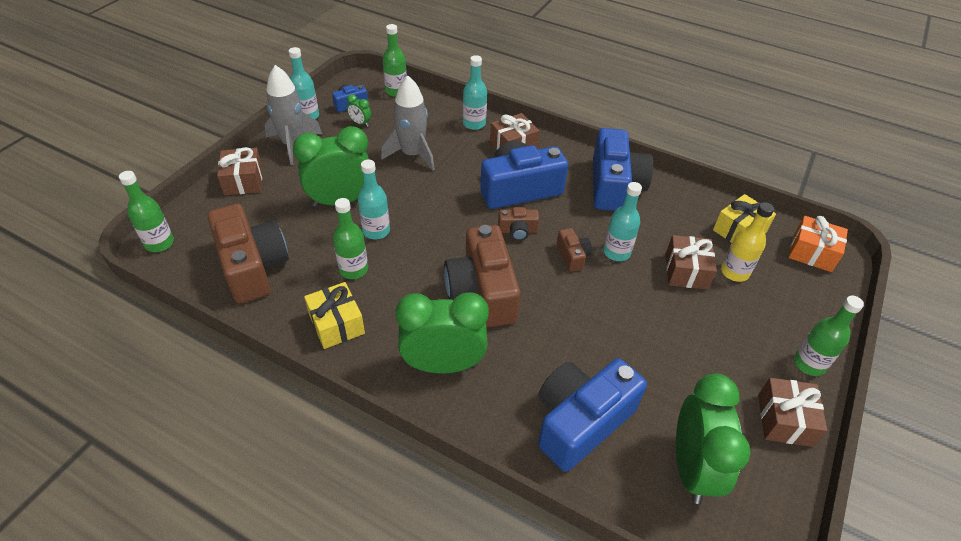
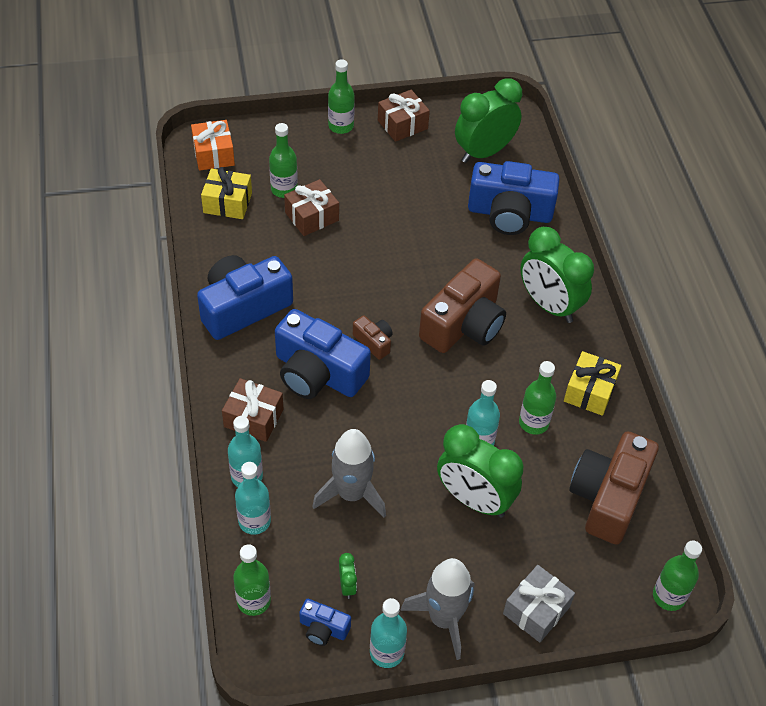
camera: 130 degrees left, 5 degrees up
brown gift [217,147,263,195] -> grey gift [503,565,575,642]
brown camera [557,228,592,272] -> none
turquoise bottle [603,182,642,261] -> turquoise bottle moved to [235,462,271,535]
yellow bottle [721,202,774,282] -> green bottle [269,123,298,198]

